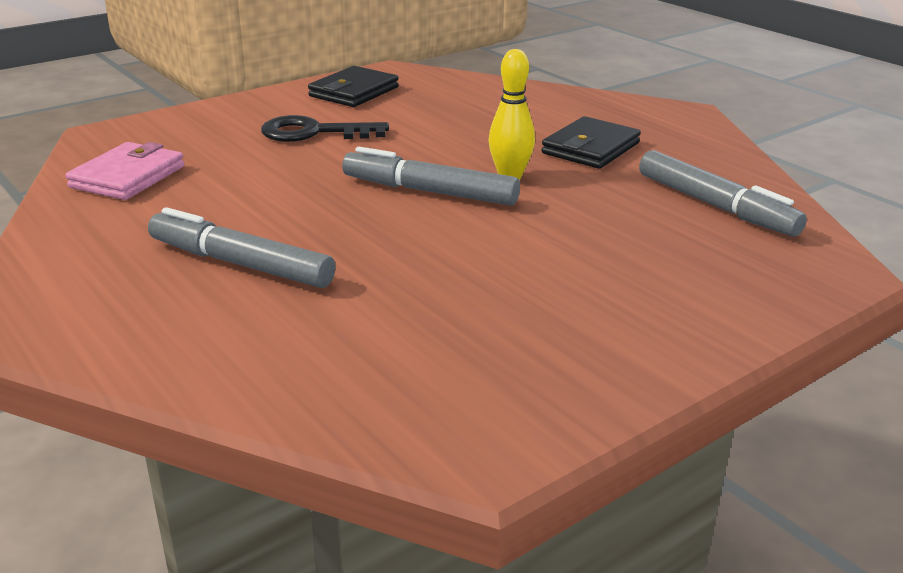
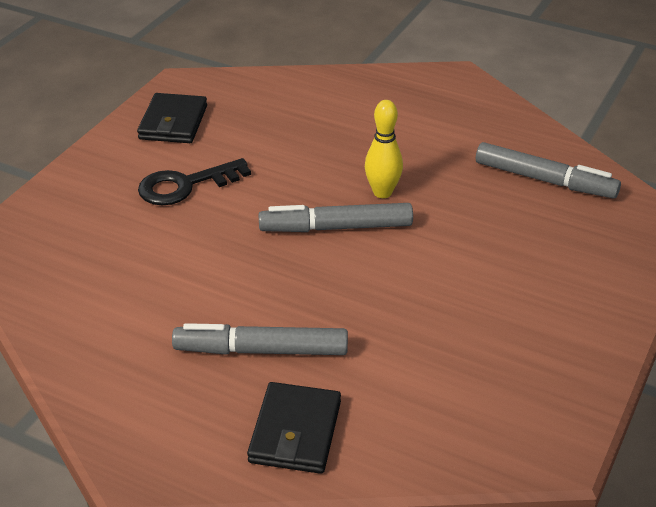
camera: 25 degrees left, 10 degrees up
pink wallet [65,142,184,200] -> none
black wallet [542,116,641,169] -> black wallet moved to [247,382,341,474]

